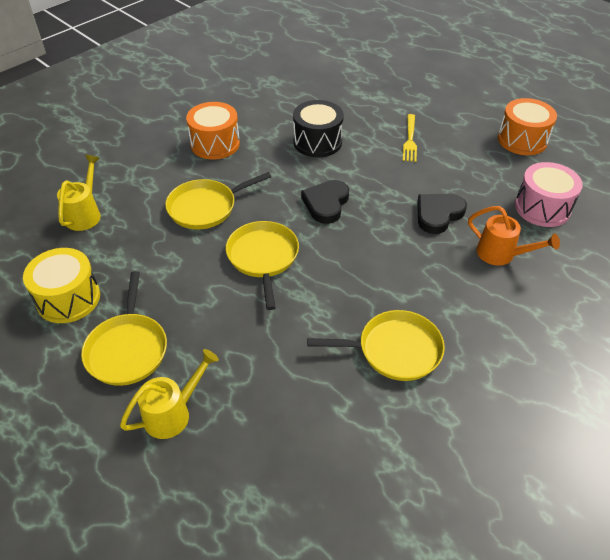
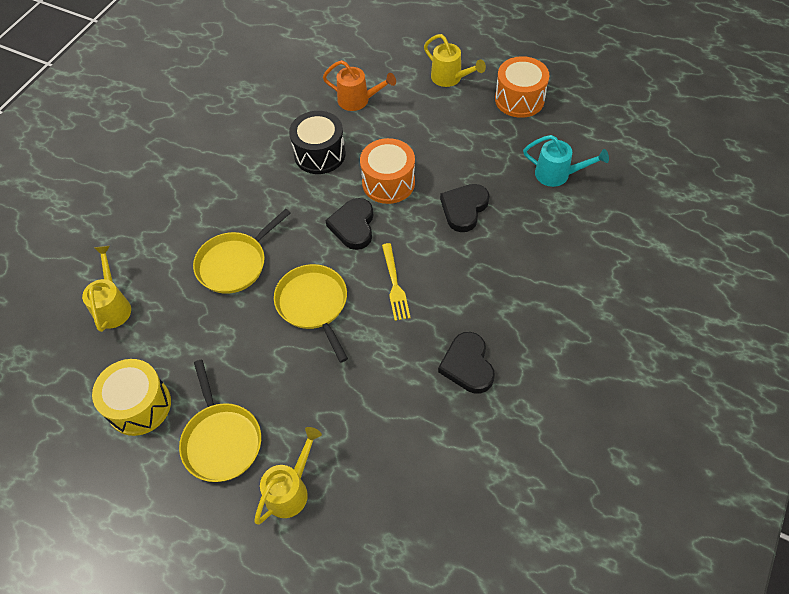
camera: 15 degrees left, 10 degrees up
orange drum [186,102,240,160] -> orange drum moved to [360,138,415,204]
yellow pan [307,310,445,381] -> black heart [438,332,495,394]
yellow fork [403,114,417,162] -> yellow fork moved to [382,243,411,321]
orange watering can [468,206,560,266] -> orange watering can moved to [323,60,396,111]
pink drum [515,162,583,227] -> turquoise watering can [523,135,609,187]
none -> yellow watering can [424,34,486,87]

